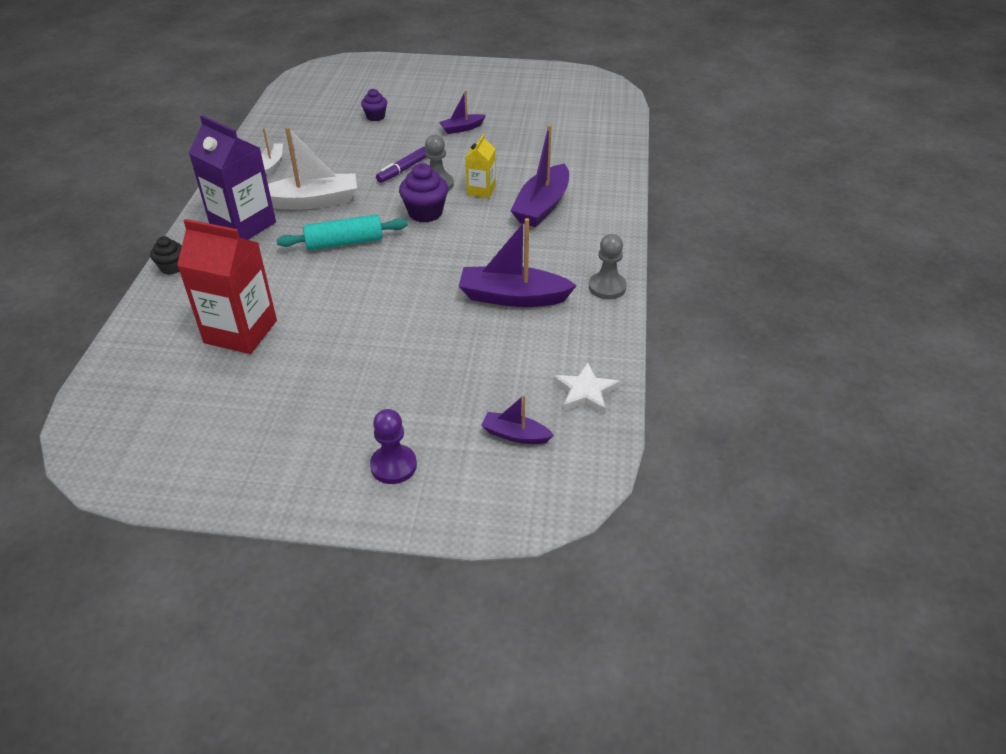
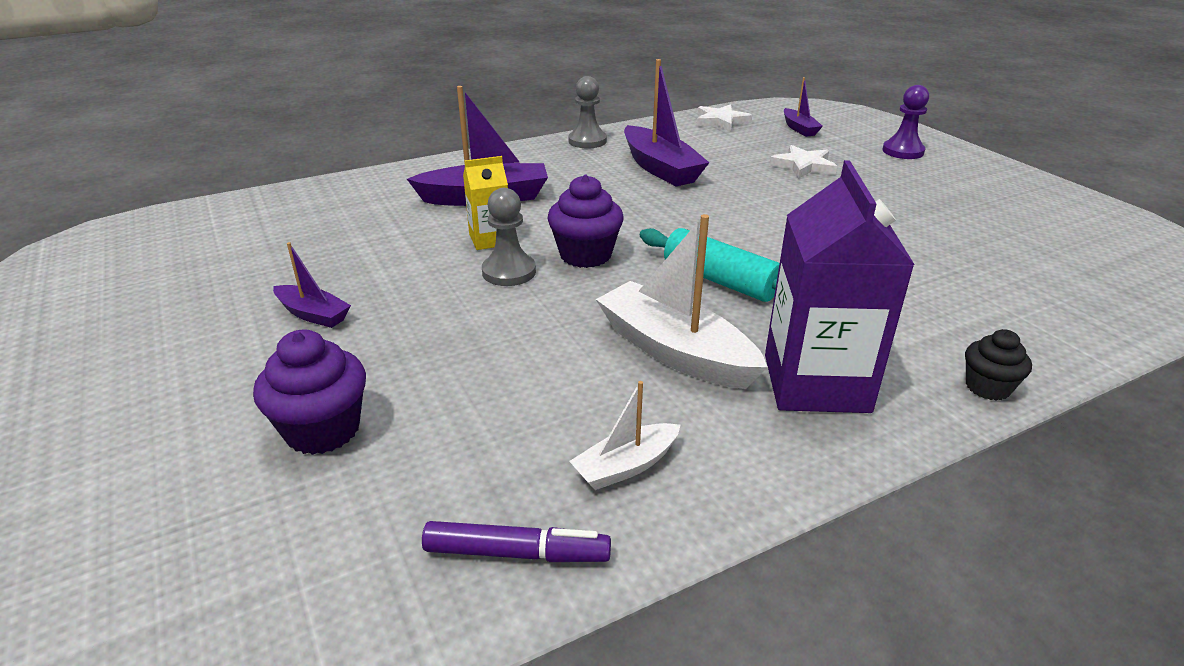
camera: 125 degrees left, 10 degrees down
red carton [177,219,277,354] -> none
purple cupcake [361,89,387,121] -> purple cupcake [253,330,366,455], size x1.61
purple marker [376,146,426,183] -> purple marker moved to [422,521,611,562]
none -> white star [769,145,837,179]

